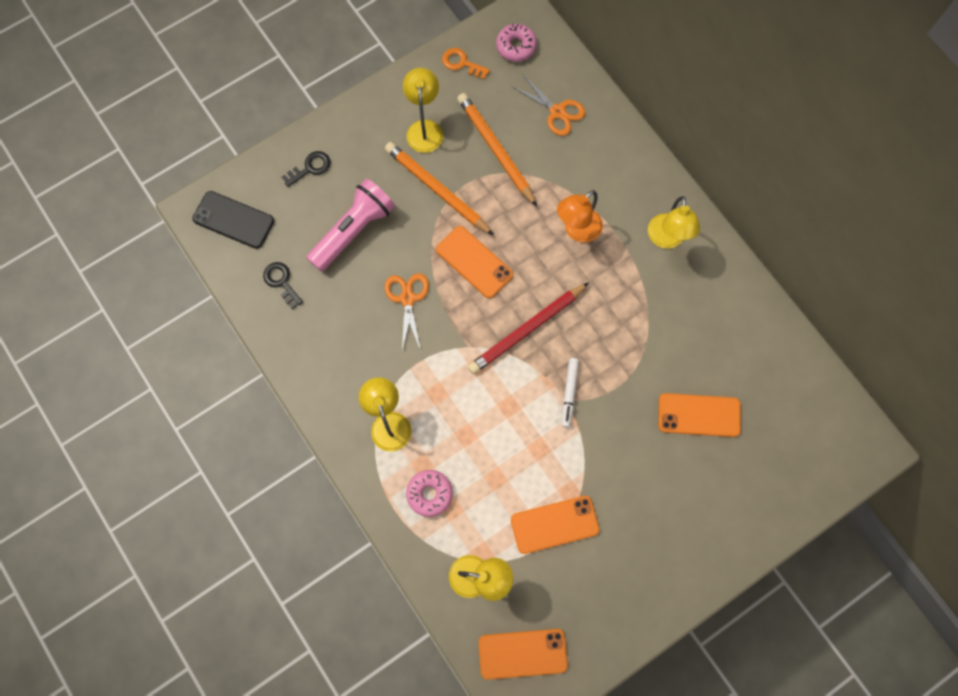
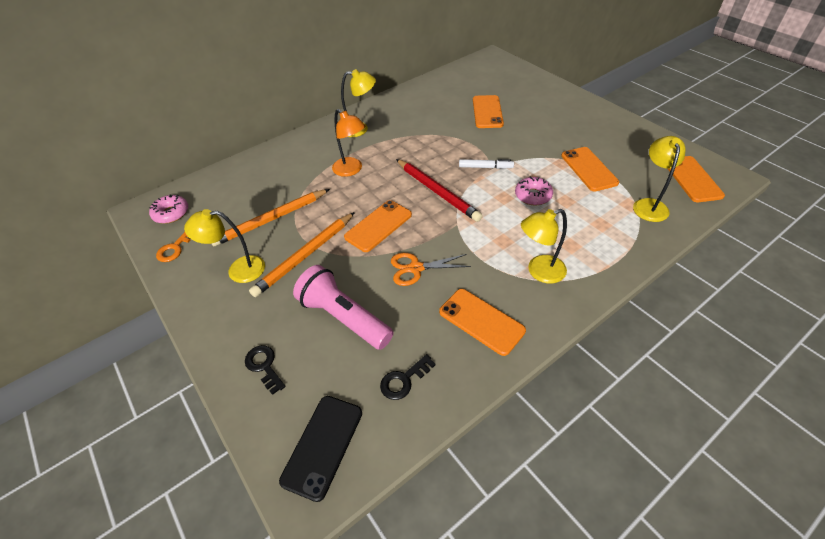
camera: 90 degrees left, 25 degrees down
pink donut [406,470,453,517] -> pink donut moved to [515,177,553,205]
orange scissors [513,75,586,136] -> none
none -> orange phone [439,289,526,356]

